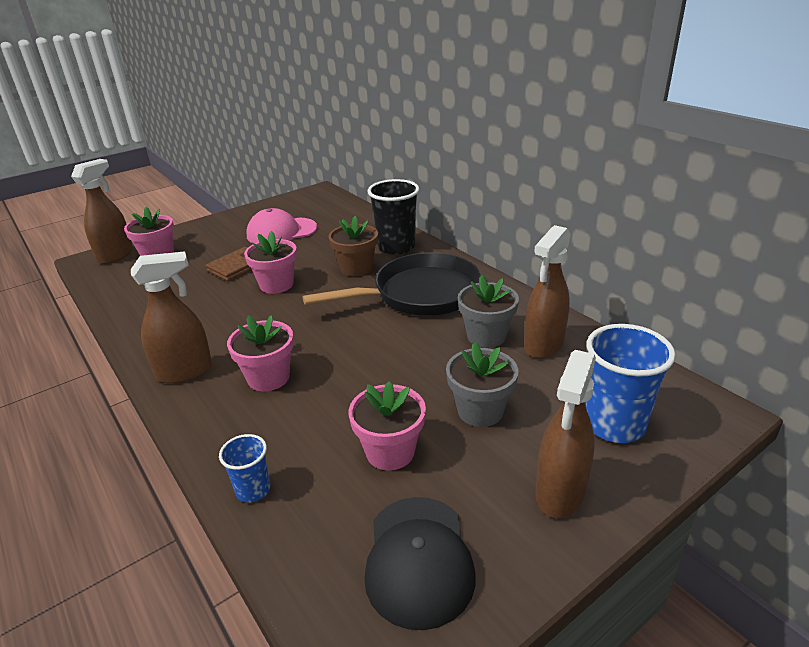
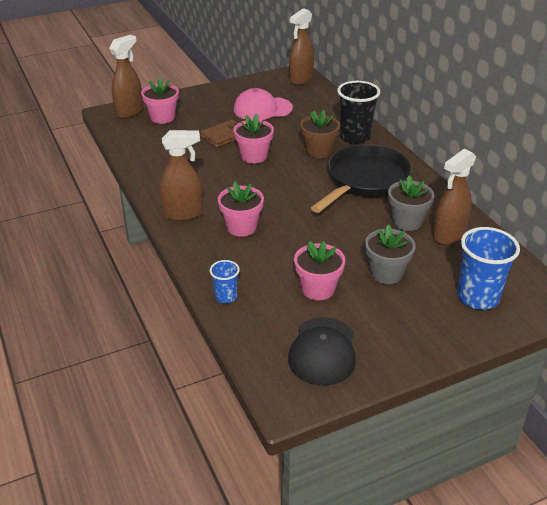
camera: 10 degrees right, 5 degrees up
black pan [302,252,481,316] -> black pan turned 45 degrees counterclockwise [311,144,412,213]
brown spray bottle [535,350,596,518] -> brown spray bottle moved to [289,8,314,85]

